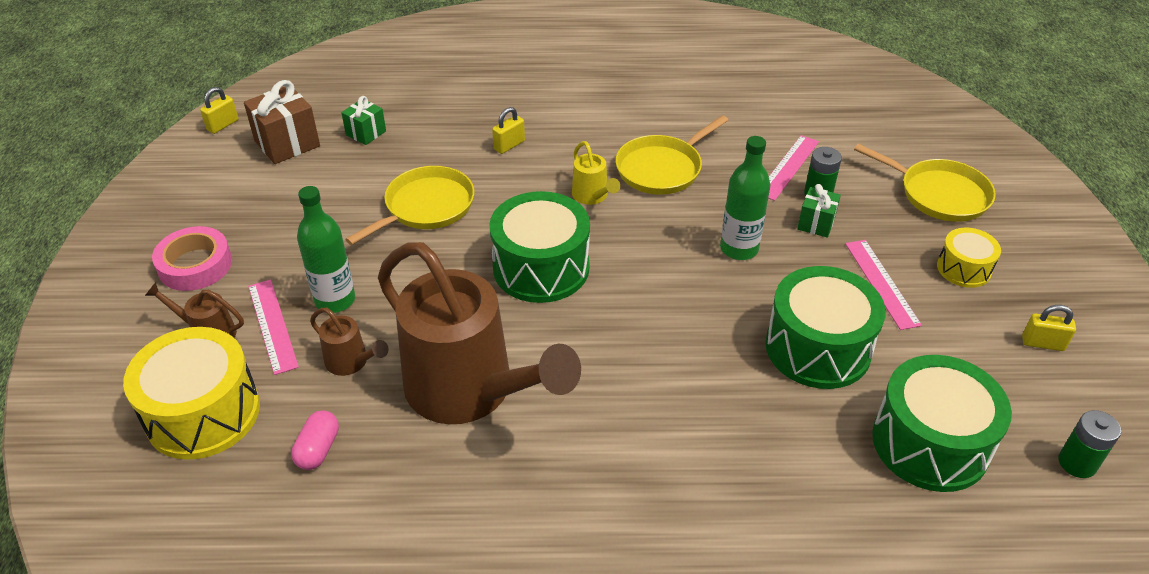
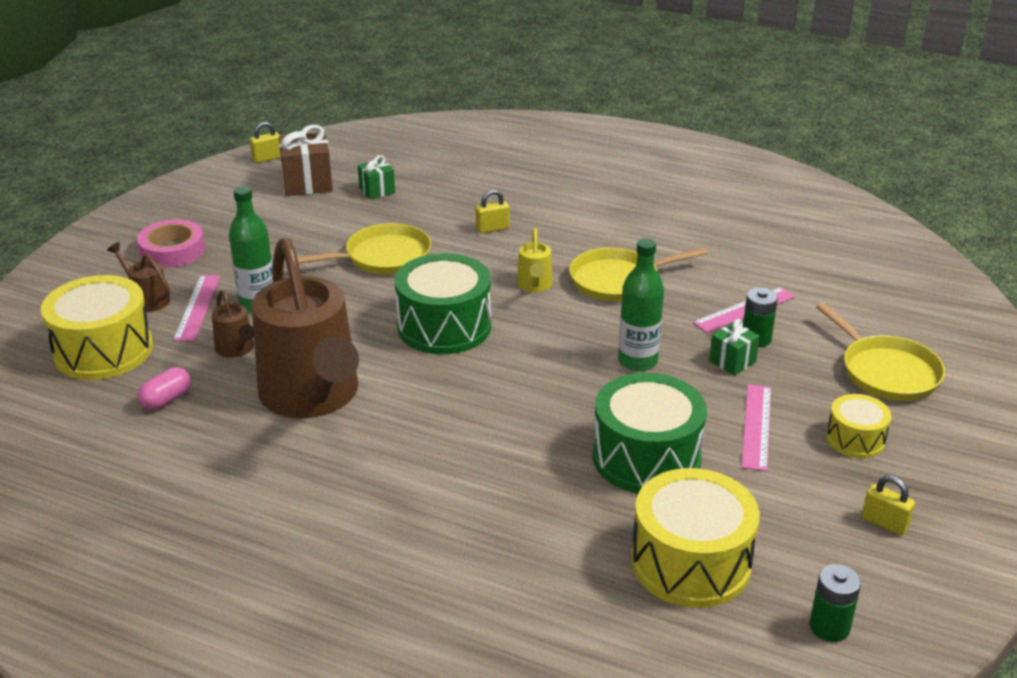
camera: 25 degrees right, 10 degrees down
green drum [872,355,1012,492] -> yellow drum [631,468,760,608]

